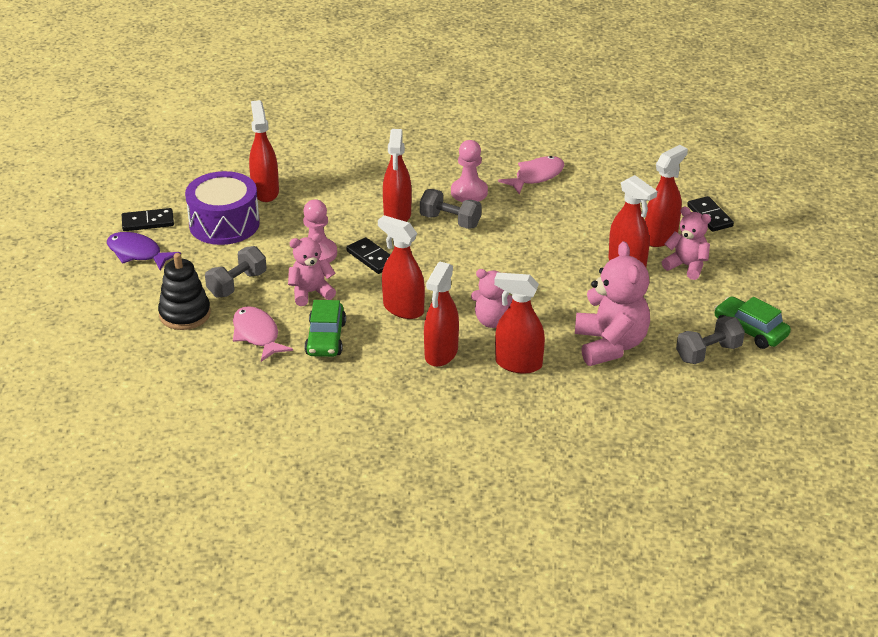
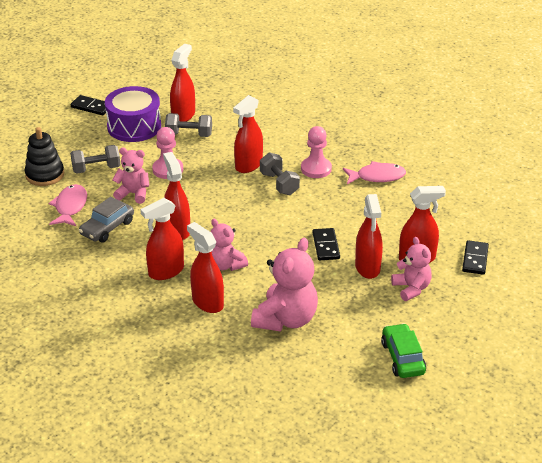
camera: 35 degrees right, 0 degrees up
purple fish [107,232,181,271] -> none
green car [305,300,346,357] -> grey car [79,197,134,243]
black domino [346,237,390,274] -> black domino moved to [313,228,340,260]
grey dumbbell [676,316,745,364] -> grey dumbbell moved to [165,113,212,137]

